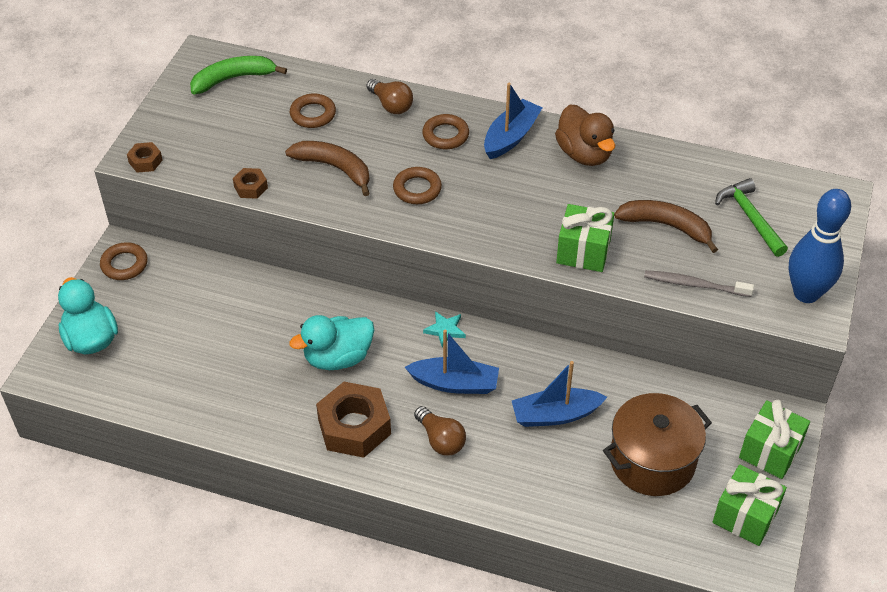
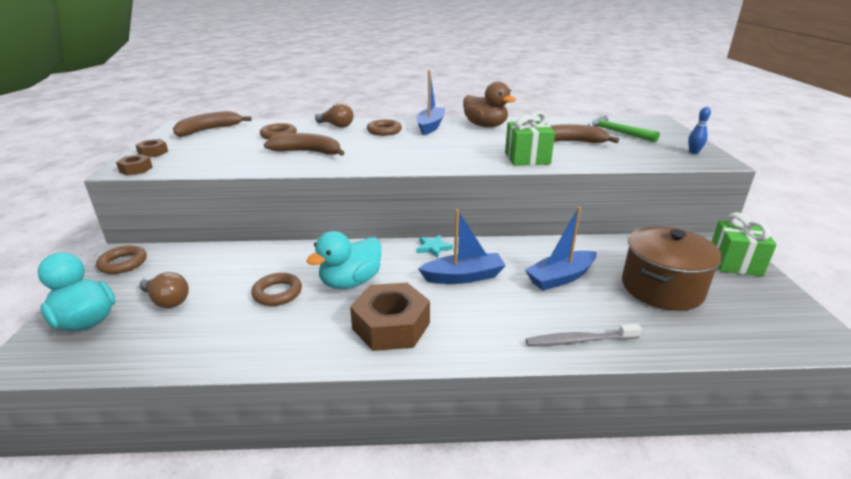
camera: 20 degrees left, 20 degrees down
green banana [190,56,287,94] -> brown banana [173,111,251,137]
brown nut [233,168,268,199] -> brown nut moved to [136,139,168,157]
brown ring [393,167,442,204] -> brown ring moved to [251,273,302,306]
brown light bulb [414,406,466,456] -> brown light bulb moved to [139,272,189,308]
grey toothbrush [644,270,754,297] -> grey toothbrush moved to [526,324,642,346]
green gift [713,464,787,546] -> none
blue bowling pin [789,189,851,303] -> blue bowling pin [688,107,711,154], size x0.42

